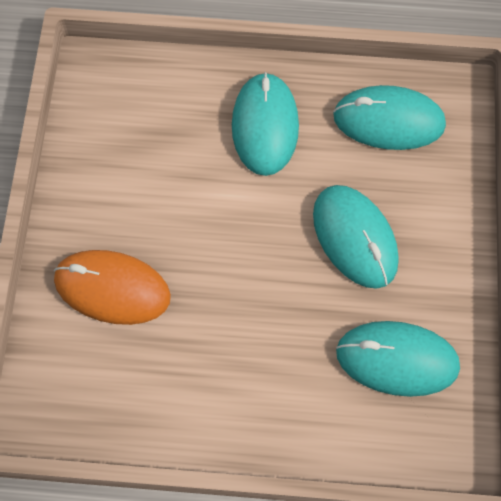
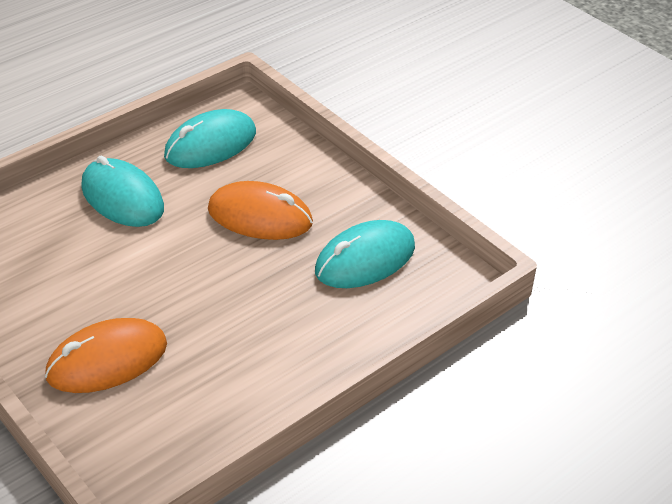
camera: 45 degrees left, 25 degrees down
turquoise mouse [313,185,399,289] -> orange mouse [208,181,313,240]

